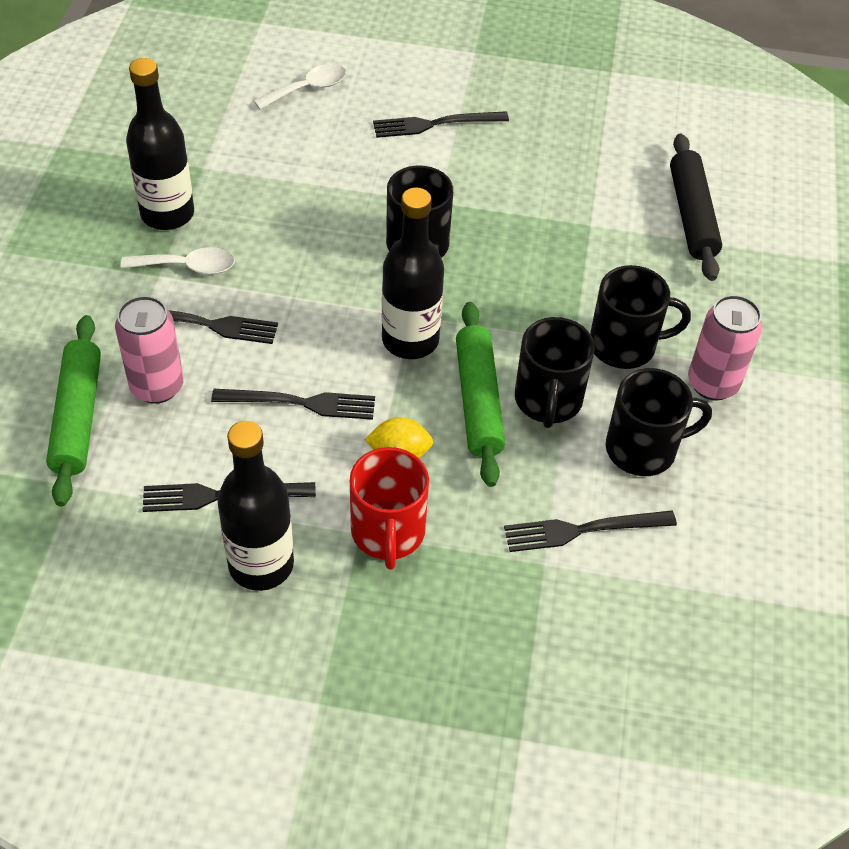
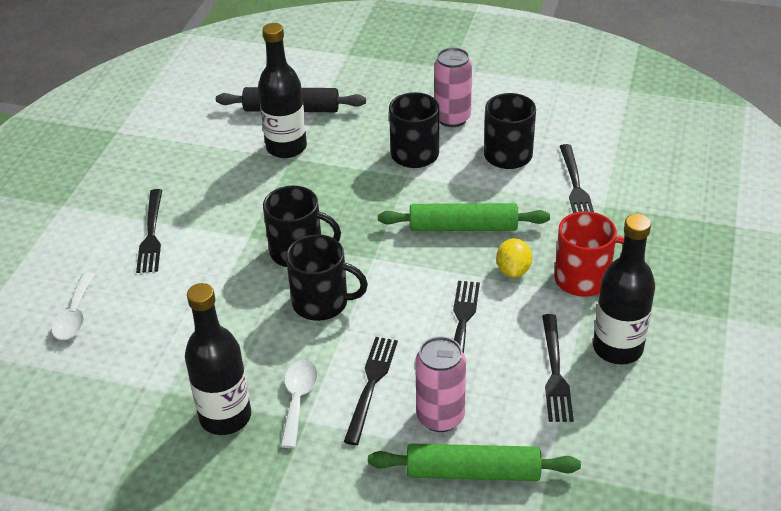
camera: 80 degrees left, 10 degrees down
white spoon [254,64,346,109] -> white spoon turned 150 degrees counterclockwise [51,272,95,340]
black bottle [382,188,444,359] -> black bottle moved to [258,23,307,158]
black mug [515,317,595,428] -> black mug moved to [286,234,368,321]

